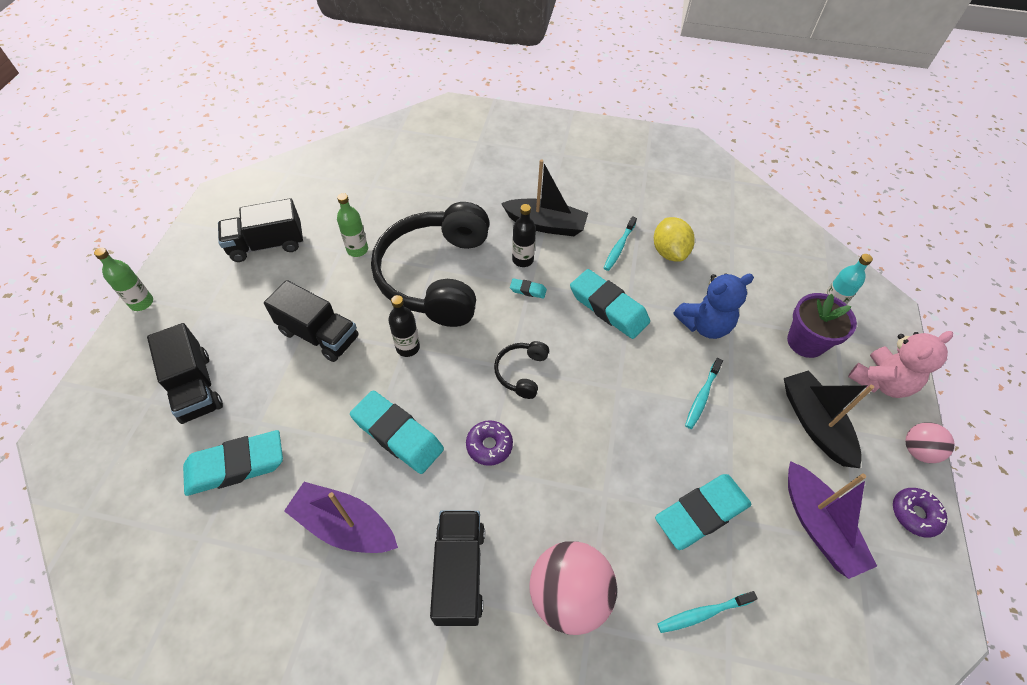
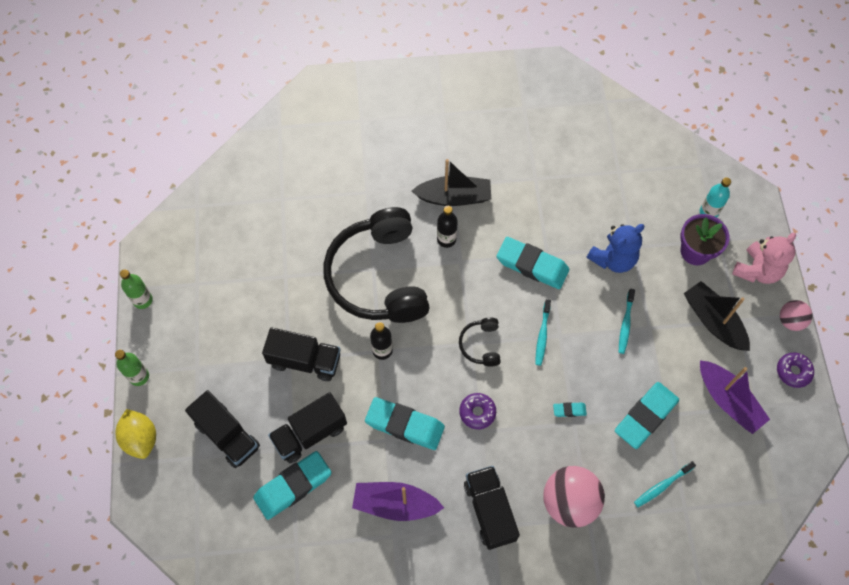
camera: 15 degrees left, 10 degrees up
black truck [218,198,303,262] -> black truck moved to [268,392,347,463]
green bottle [337,193,368,257] -> green bottle moved to [120,269,153,309]
turquoise eraser [510,278,547,299] -> turquoise eraser moved to [553,402,587,417]
turquoise toothbrush [604,216,637,271] -> turquoise toothbrush moved to [535,299,551,366]
yellow lemon [654,217,695,262] -> yellow lemon moved to [116,409,156,459]

